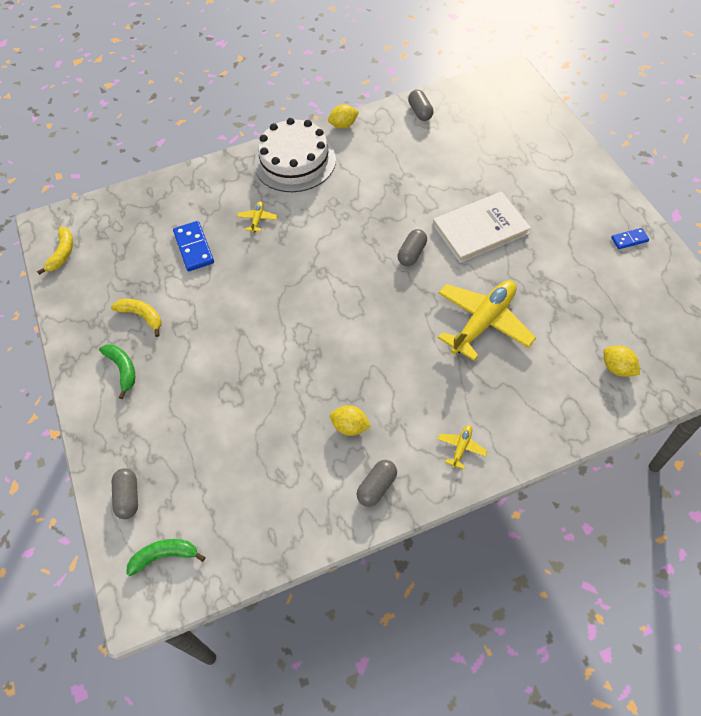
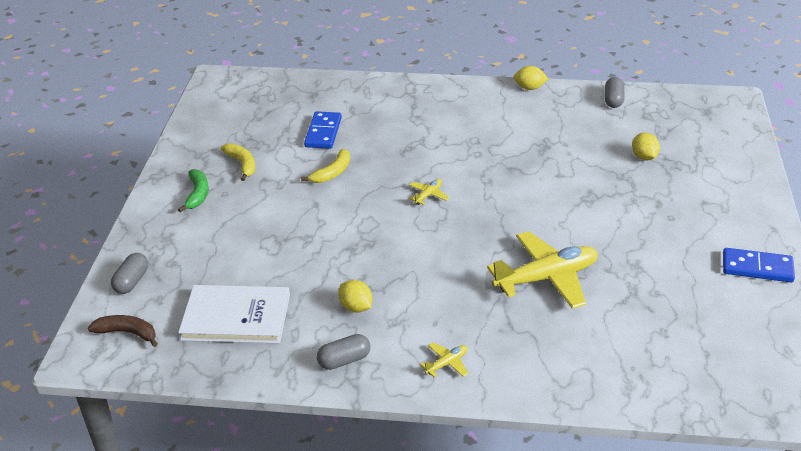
camera: 25 degrees right, 20 degrees down
yellow banana [37,227,73,275] -> yellow banana moved to [301,149,350,183]
green banana [126,539,205,576] -> brown banana [88,315,157,347]
yellow plane [237,201,278,233] -> yellow plane moved to [409,179,449,205]
white cake [254,118,336,192] -> none
grey capsule [397,229,427,266] -> none
white book [433,191,531,263] -> white book moved to [178,285,290,343]
yellow lemon [603,346,640,377] -> yellow lemon moved to [632,132,660,160]
blue domino [611,228,649,249] -> blue domino [723,248,795,282], size x1.74

